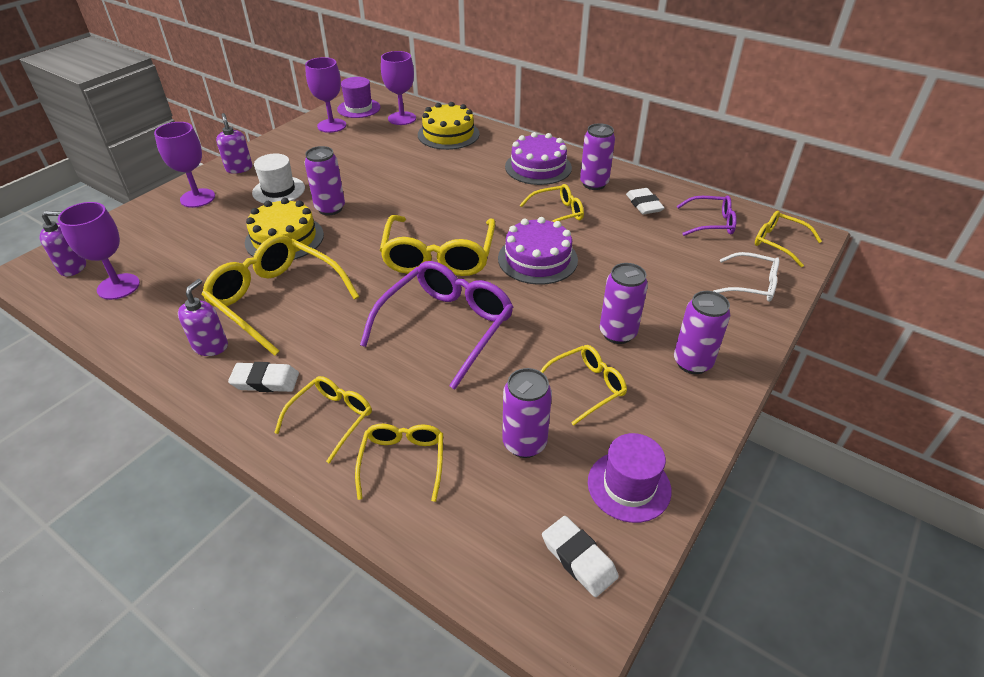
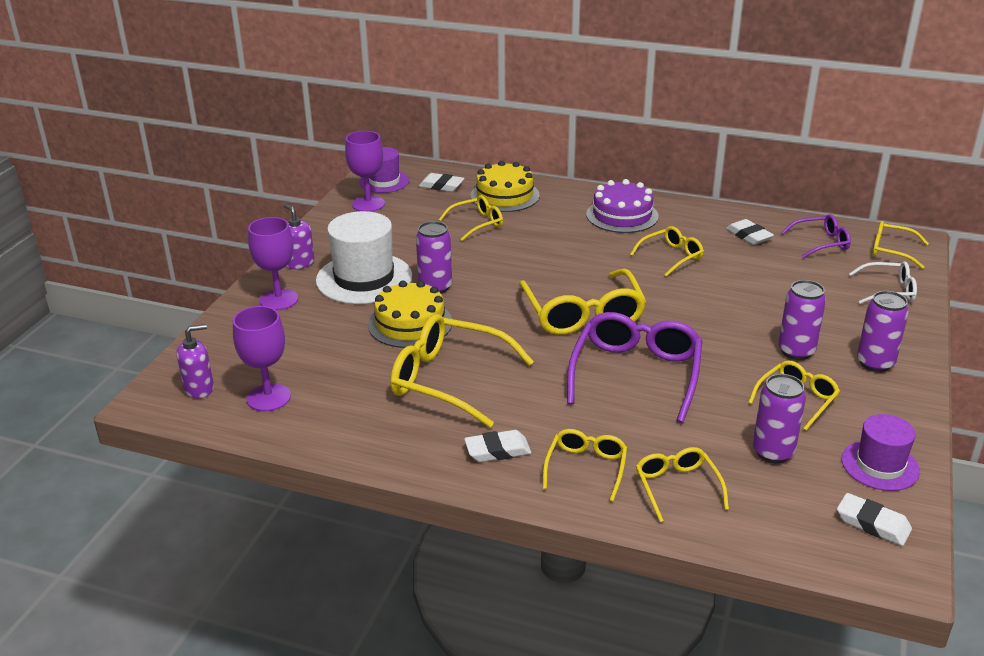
camera: 15 degrees left, 10 degrees down
purple soap dispenser [178,279,228,356] -> none
white hat [252,153,305,203] -> white hat [316,211,412,304], size x1.65
purple goblet [381,51,416,125] -> white eraser [419,173,465,192]
purple cake [498,217,578,285] -> none
purple can [580,123,615,190] -> none
none -> yellow glasses [439,195,503,241]

